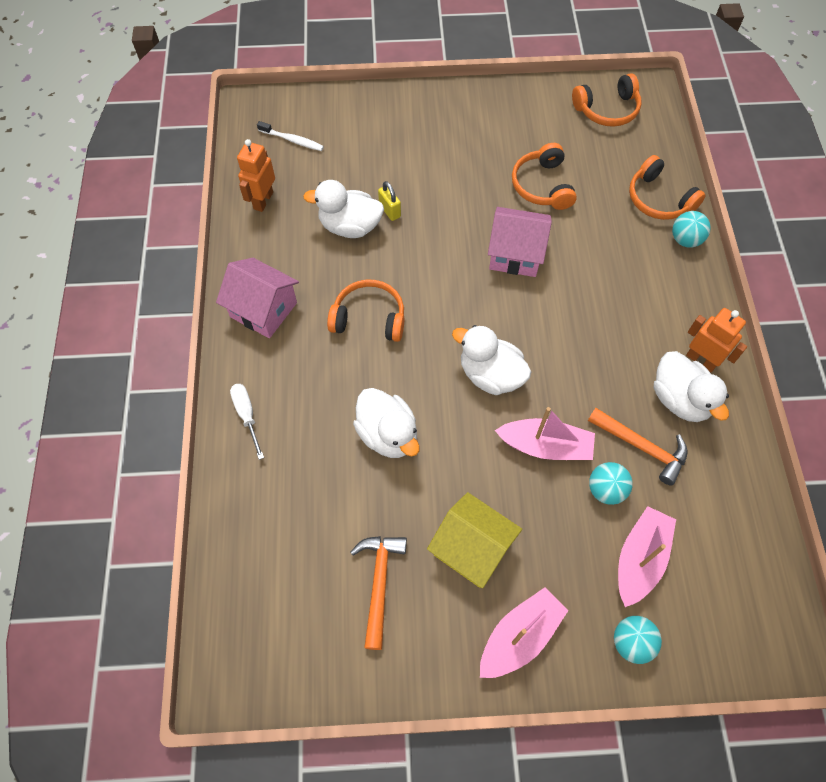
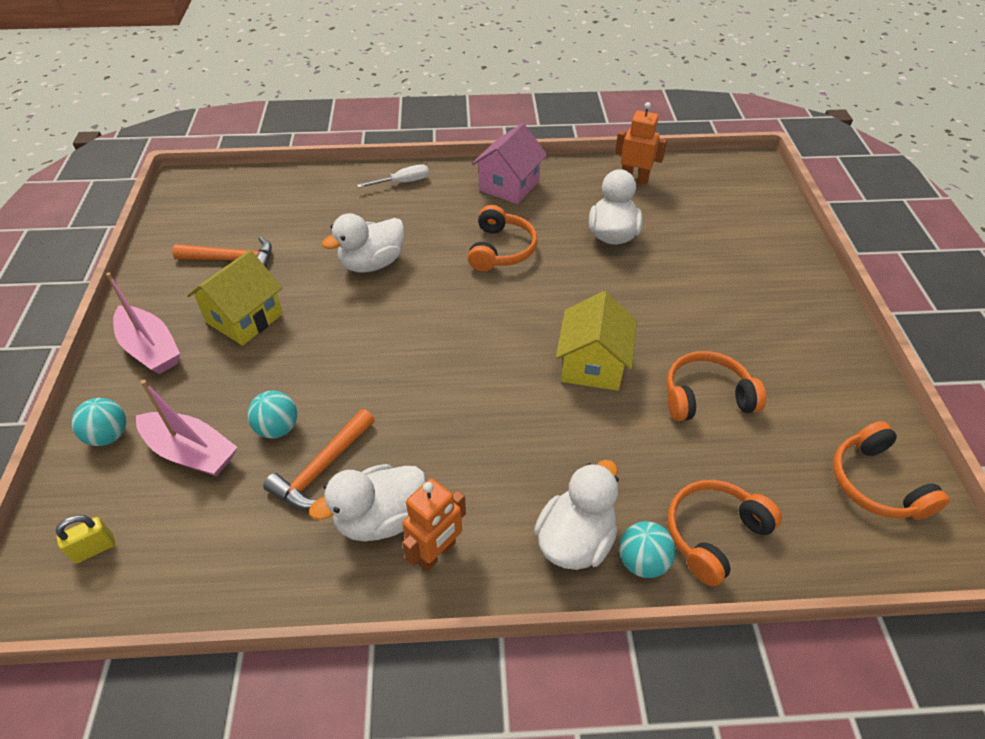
camera: 90 degrees right, 15 degrees down
white toothbrush [257,121,324,151] -> none
yellow padlock [378,181,401,221] -> yellow padlock moved to [56,515,115,564]
white duck [452,325,531,395] -> white duck moved to [534,460,619,570]
pink house [488,207,552,277] -> yellow house [556,291,637,391]
pink boat [495,407,595,460] -> none

